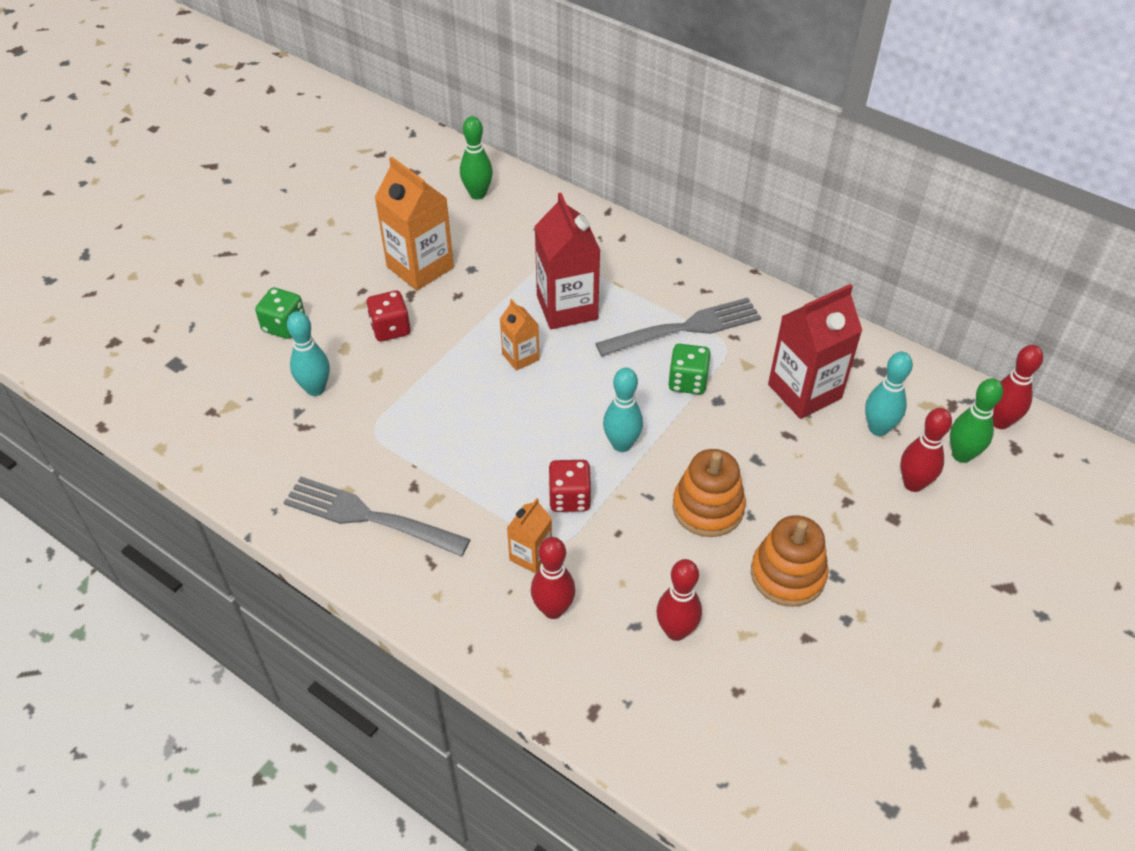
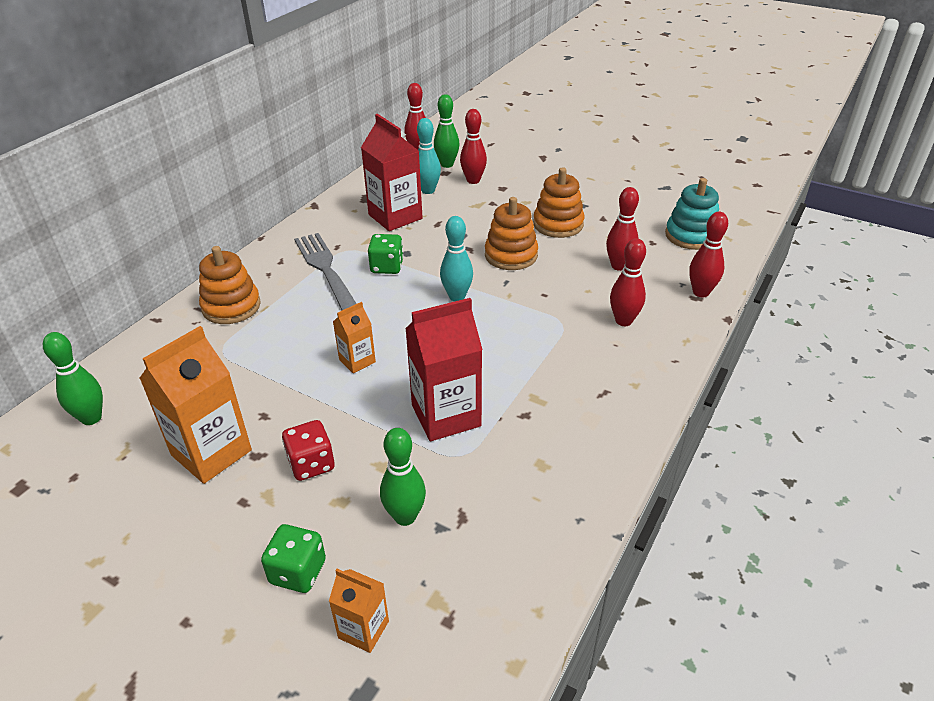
camera: 95 degrees left, 10 degrees down
grey fork [283,477,470,557] -> none
turquoise bowling pin [287,311,330,396] -> green bowling pin [380,428,426,526]
orange carton [507,498,552,573] -> orange carton moved to [329,569,389,653]
red carton [534,193,600,329] -> red carton moved to [405,298,483,441]
red dice [549,460,592,512] -> none
none -> orange stacking toy [199,246,261,324]
none -> turquoise stacking toy [665,178,719,250]
none -> red bowling pin [689,212,728,297]

